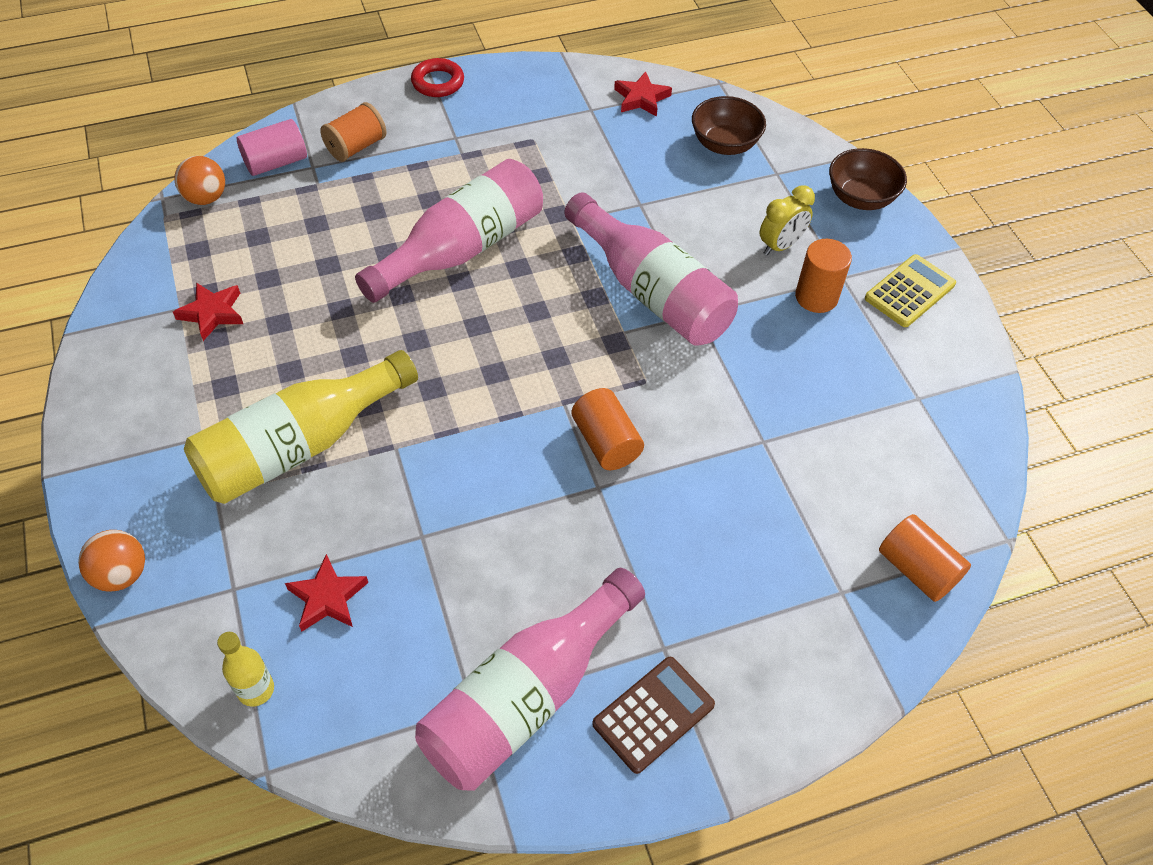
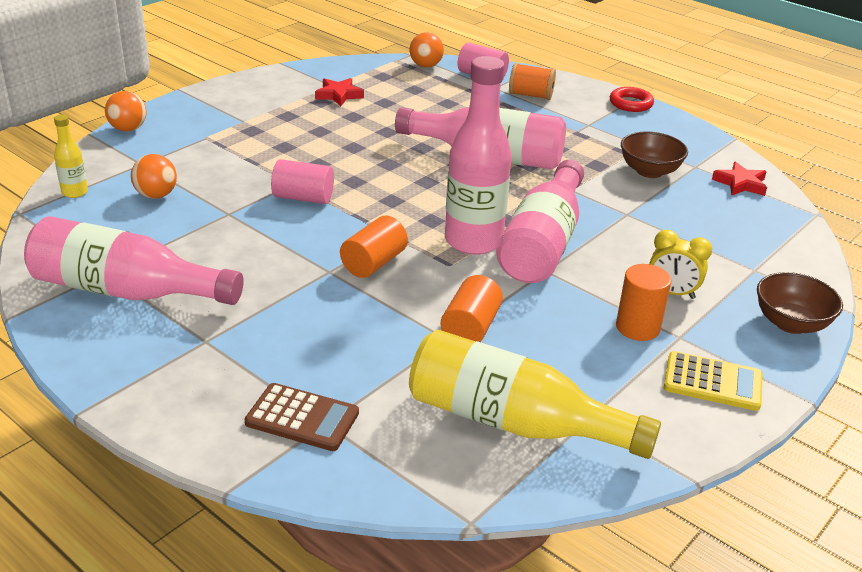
camera: 60 degrees right, 20 degrees down
yellow bottle [184,350,418,504] -> yellow bottle moved to [409,330,661,459]
red star [285,554,368,632] -> orange ball [131,154,177,199]
brown calculator [592,657,715,774] -> brown calculator moved to [245,383,359,451]
brown bowl [692,96,766,155] -> brown bowl moved to [621,132,688,178]
orange cylinder [879,514,971,602] -> orange cylinder moved to [440,275,503,342]
none -> pink cylinder [271,159,334,204]
none -> pink bottle [445,56,512,255]

